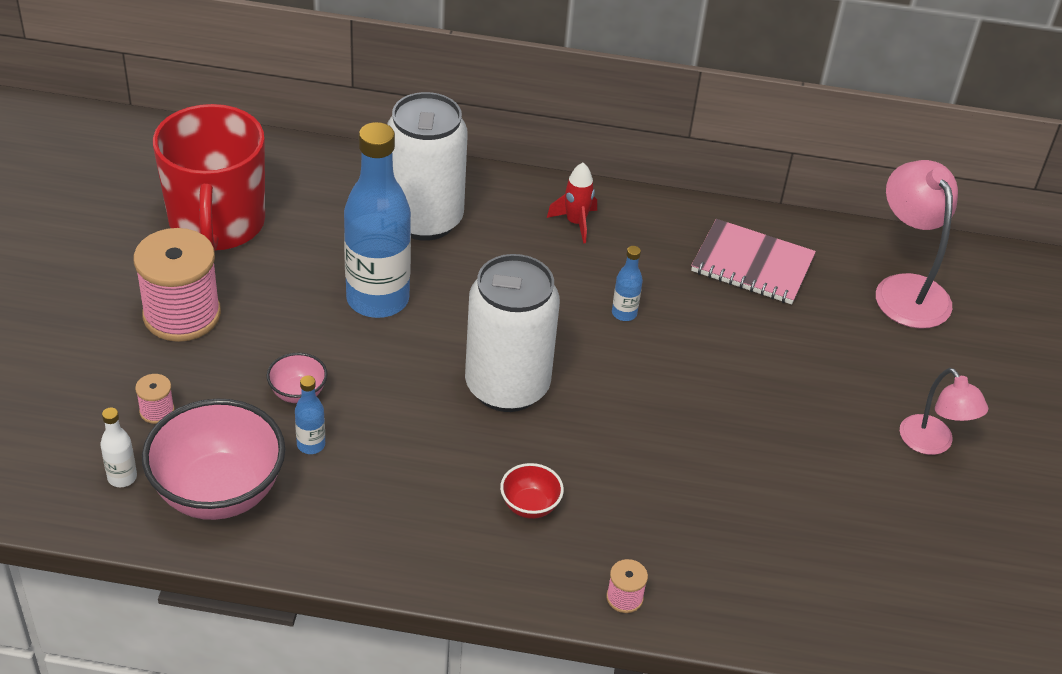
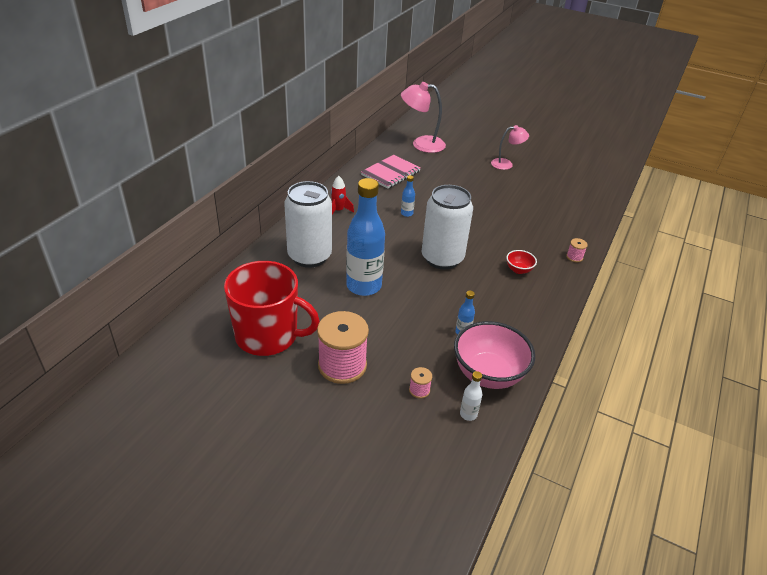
camera: 70 degrees left, 5 degrees down
pink bowl [267,353,328,403] -> none

